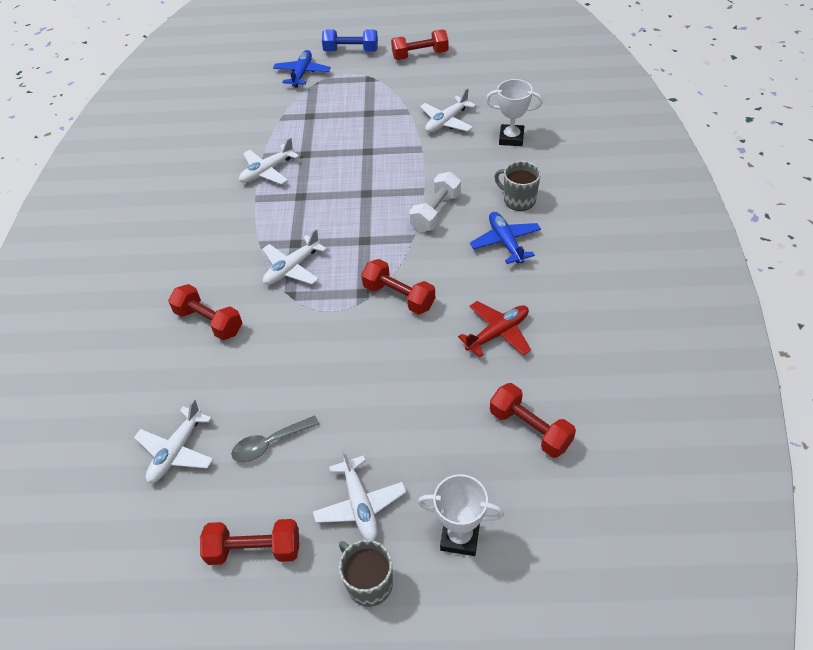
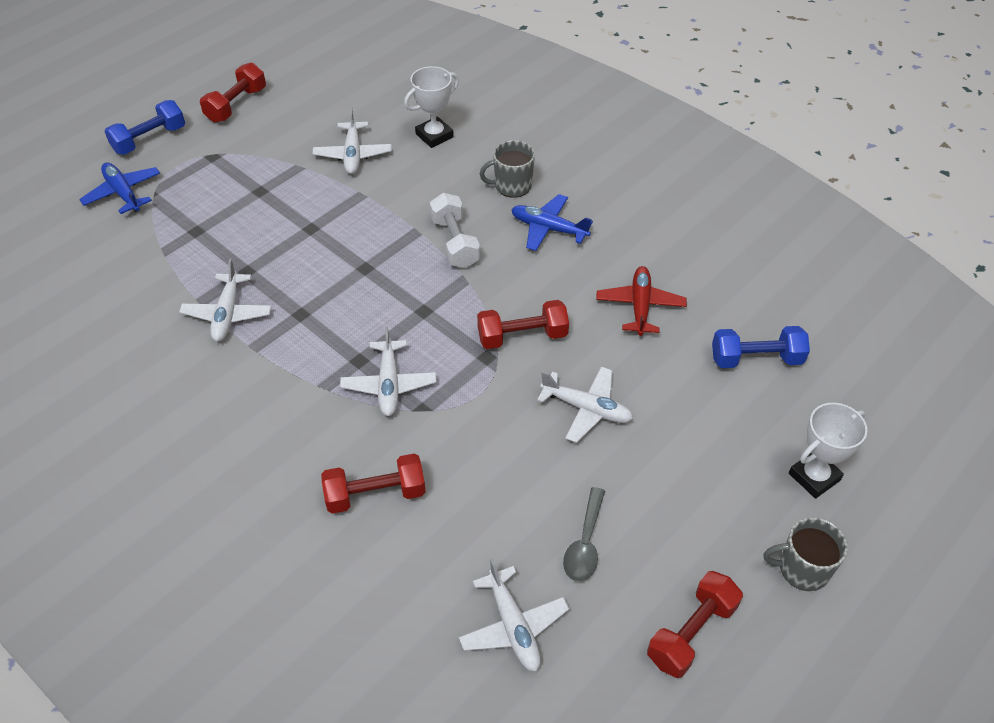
camera: 50 degrees left, 0 degrees up
white plane [313,448,406,541] -> white plane moved to [537,367,633,443]
red dumbbell [490,383,576,458] -> blue dumbbell [712,326,810,368]

